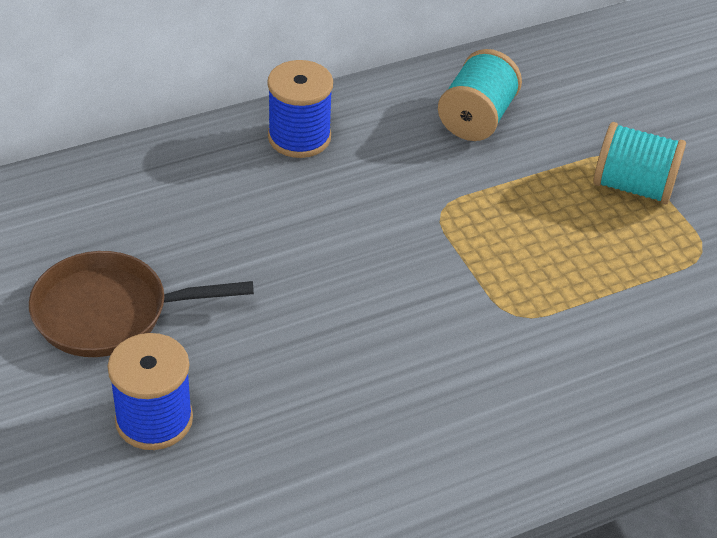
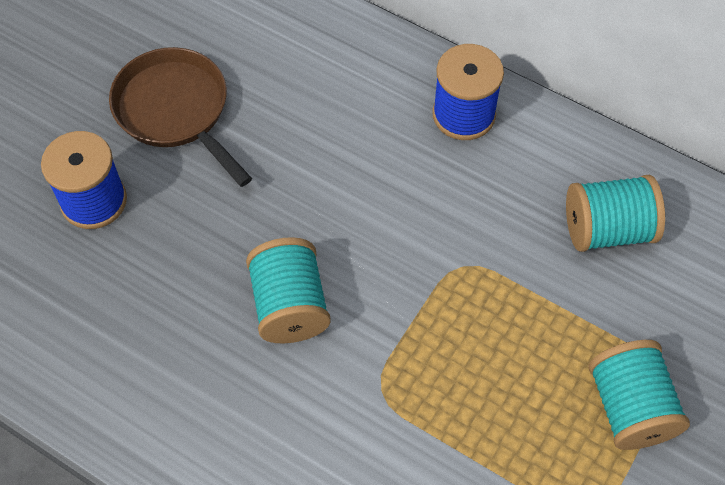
camera: 60 degrees right, 15 degrees up
none -> turquoise spool [246,237,331,343]

